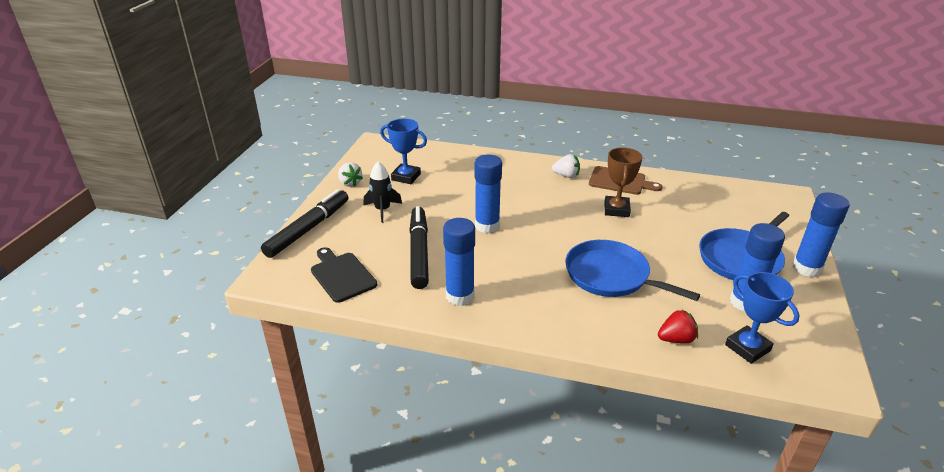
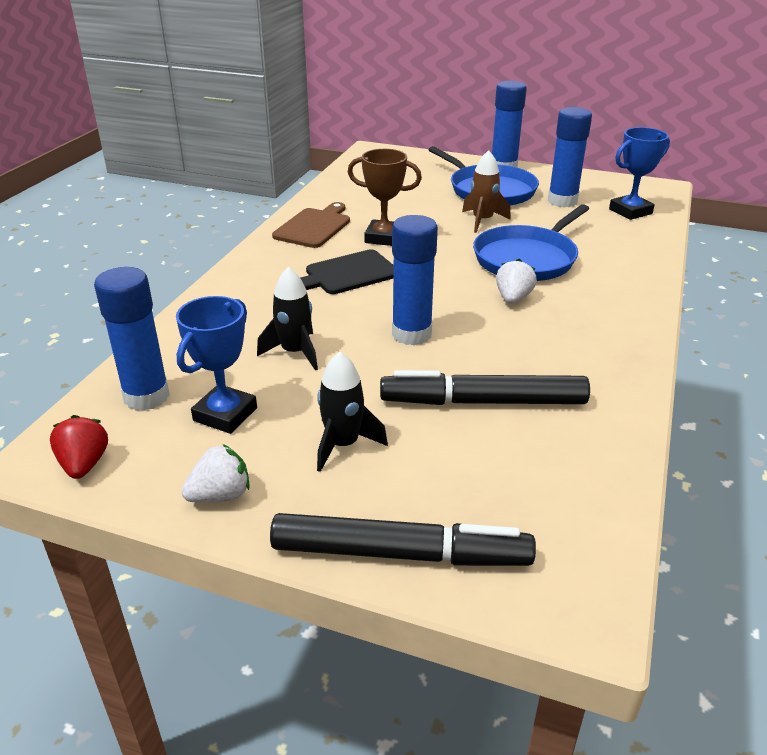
camera: 85 degrees left, 0 degrees up
black marker [261,189,349,258] -> black marker turned 150 degrees clockwise [270,513,536,566]
black cutting board [311,247,377,303] -> black cutting board moved to [301,249,394,294]
blue glue stick [443,218,475,306] -> blue glue stick moved to [94,267,170,411]
white strawberry [552,154,580,178] -> white strawberry moved to [496,259,537,304]
red strawberry [658,309,698,343] -> red strawberry moved to [50,415,108,479]
none -> black rocket [257,267,318,370]
none -> brown rocket [462,150,511,233]

